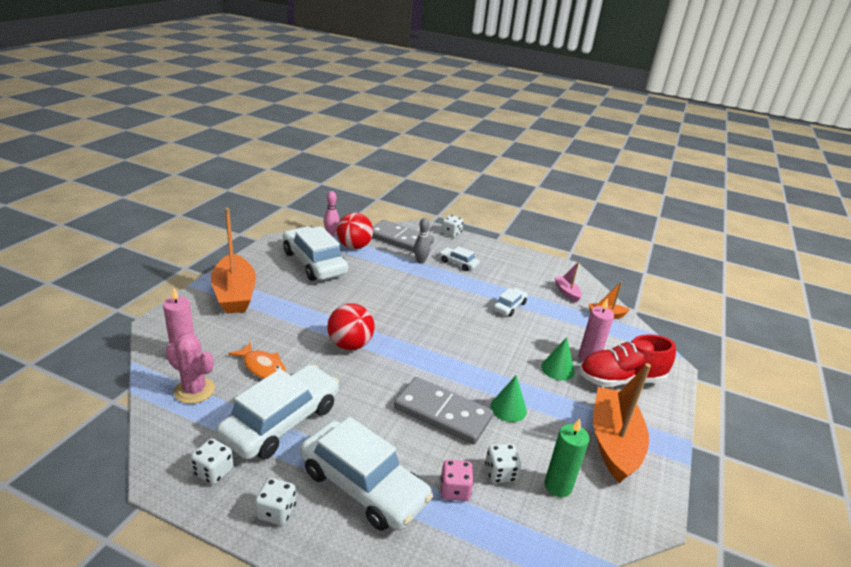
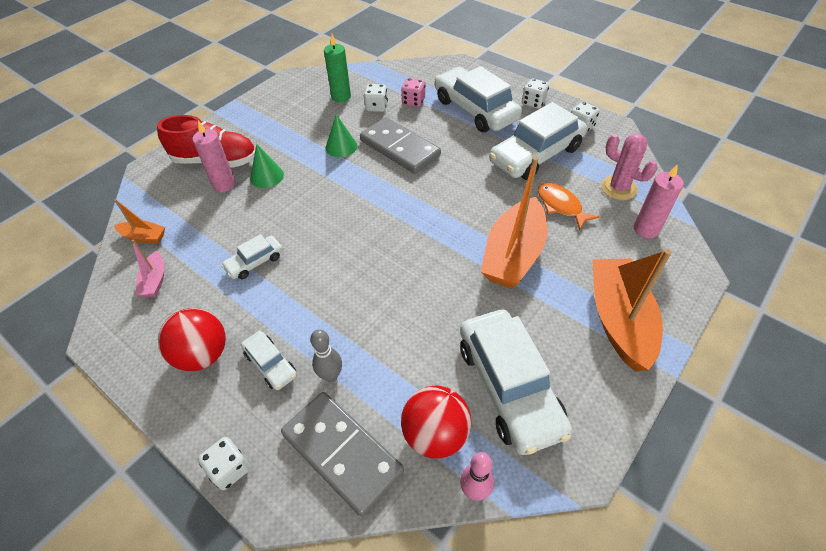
camera: 160 degrees left, 20 degrees up
red ball [327,303,374,350] -> red ball moved to [158,308,226,371]
orange boat [593,363,651,483] -> orange boat moved to [481,157,547,288]

